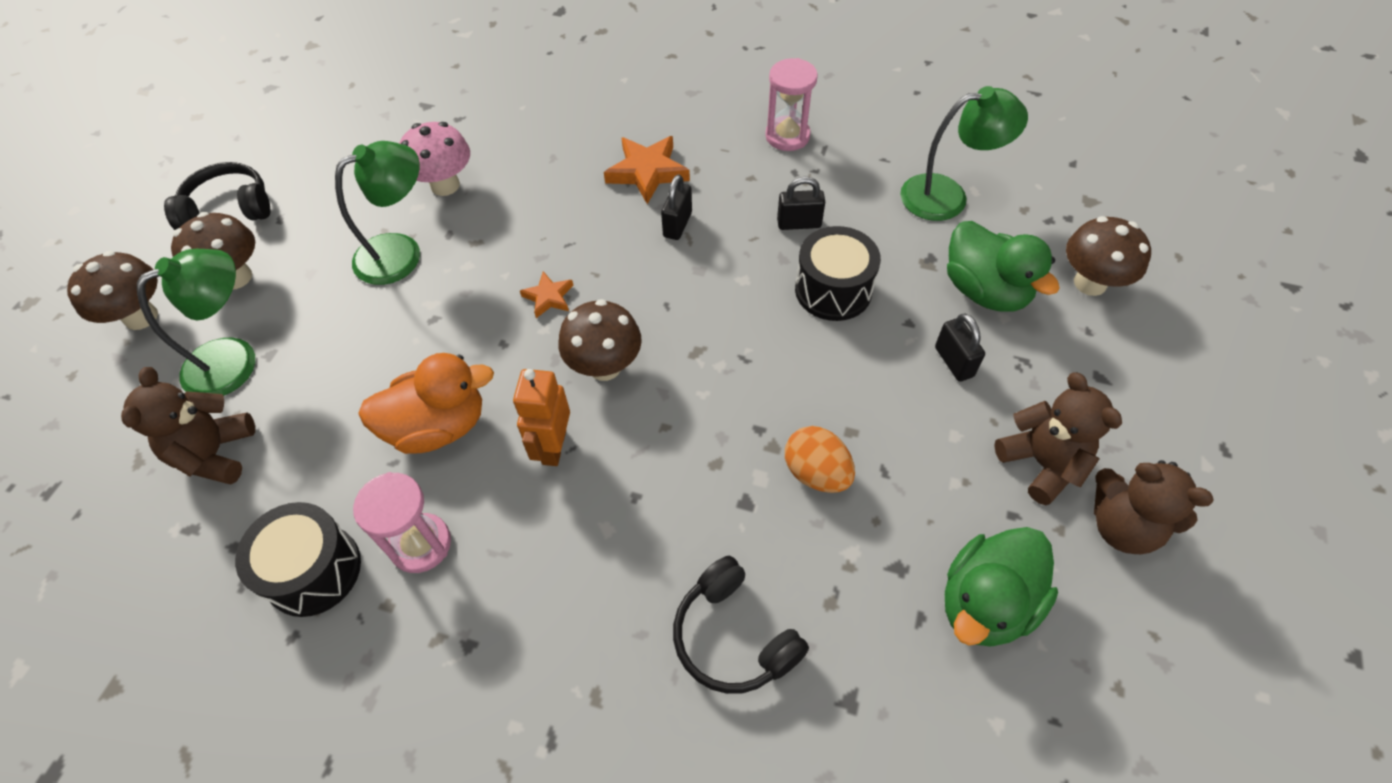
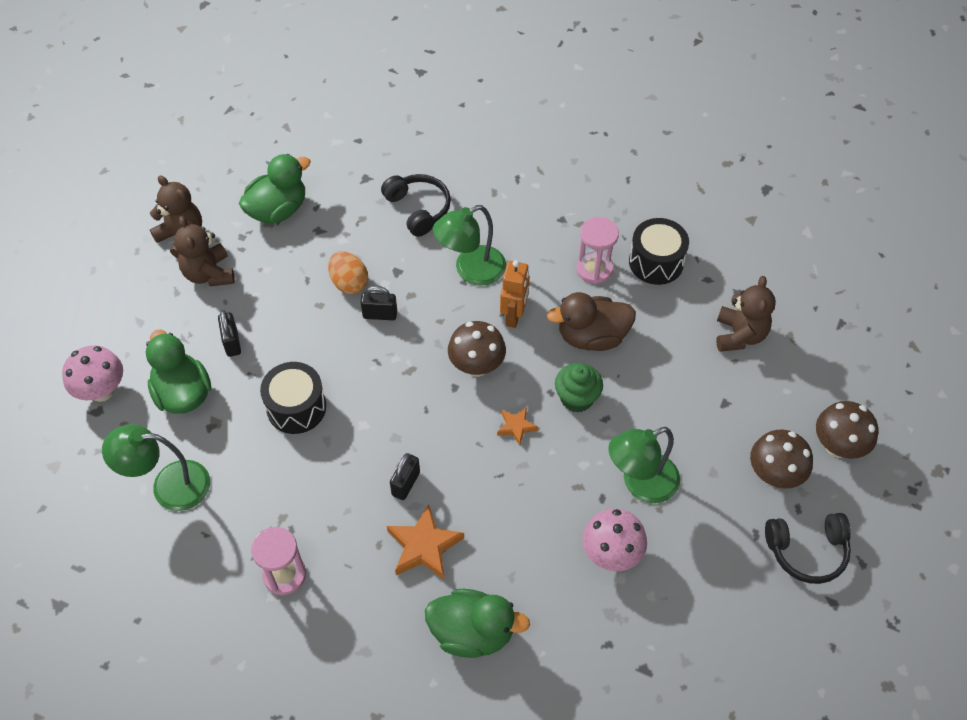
camera: 175 degrees left, 0 degrees up
green lamp [137,249,255,396] -> green lamp moved to [433,205,506,286]
orange duck [358,353,494,454] -> brown duck [547,292,636,351]
black padlock [777,177,825,230] -> black padlock moved to [360,286,397,320]
brown mushroom [1066,216,1151,296] -> pink mushroom [62,346,123,402]
none -> green duck [425,589,530,658]
none -> green cupcake [555,363,603,413]

